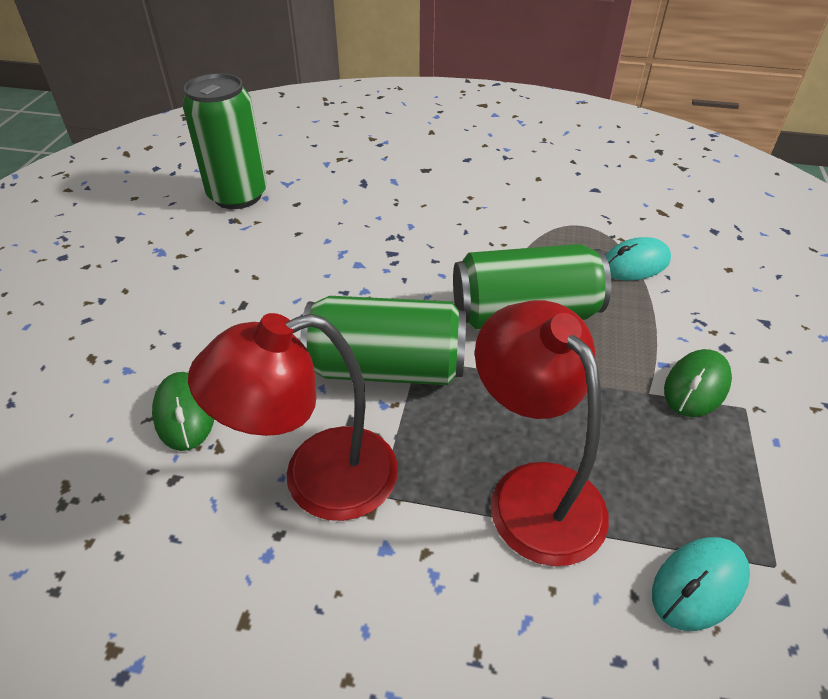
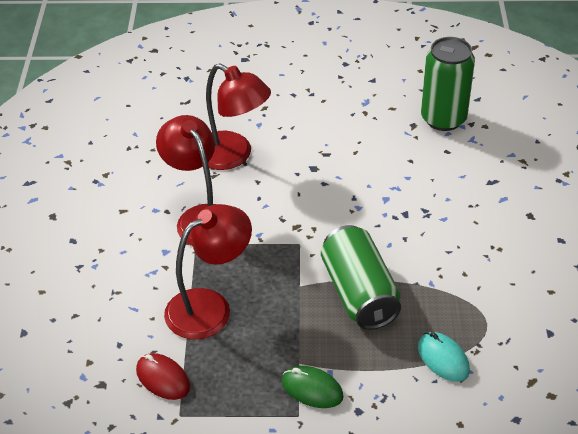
camera: 80 degrees right, 0 degrees up
green mouse [152,372,214,451] -> red lamp [206,63,271,170]
green can [300,296,466,385] -> none
turquoise mouse [652,537,750,631] -> red mouse [136,353,190,400]

